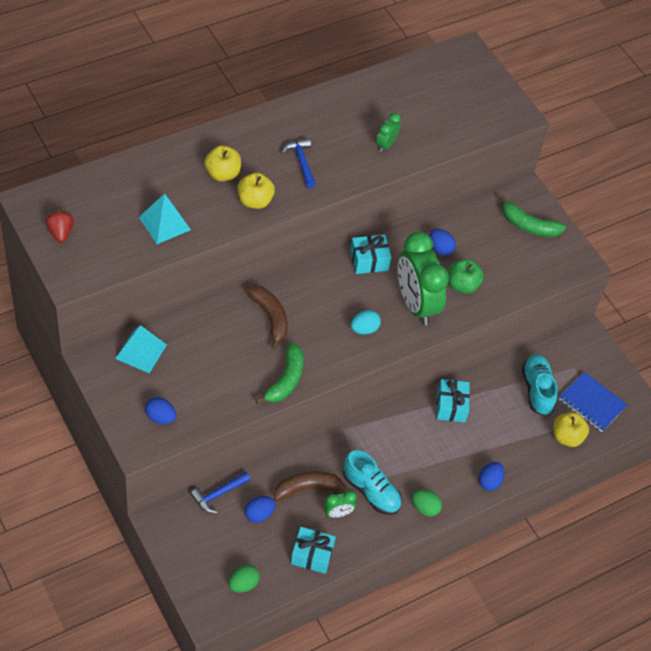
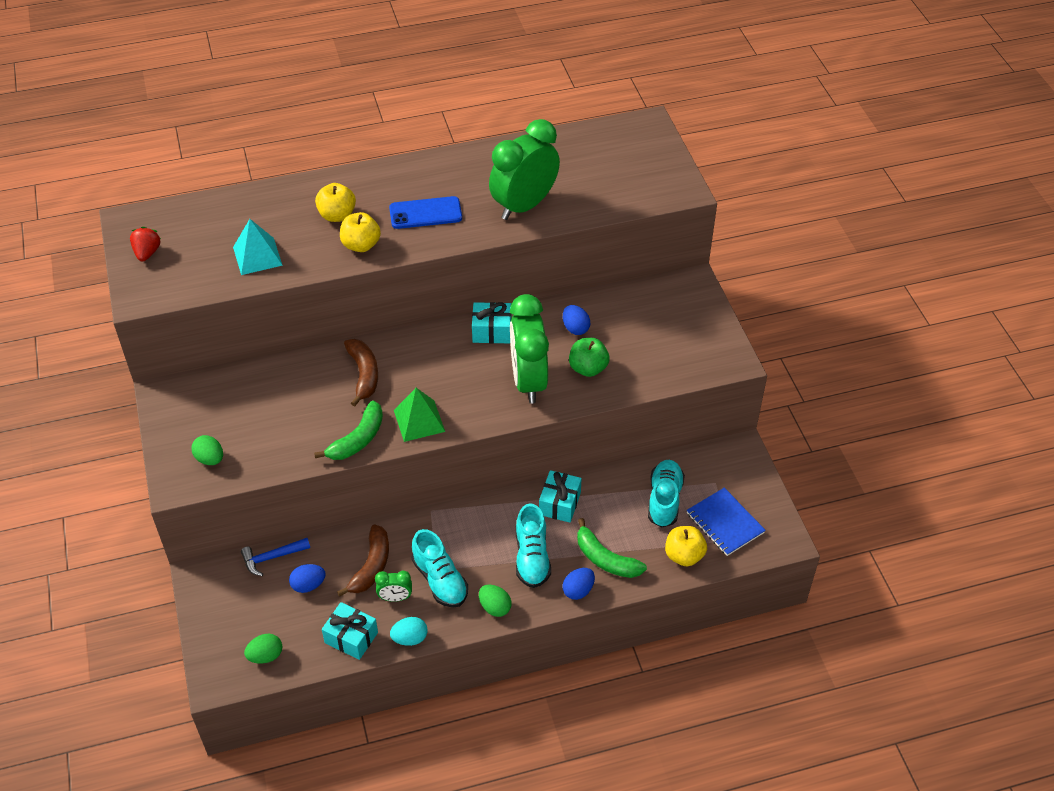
camera: 20 degrees right, 5 degrees down
turquoise pyramid [115,325,167,373] -> none
blue egg [145,397,176,424] -> green egg [191,435,223,465]
brown banana [274,471,350,501] -> brown banana turned 105 degrees clockwise [337,524,389,597]
blue hammer [281,138,316,188] -> blue phone [389,196,462,229]
turquoise egg [351,310,381,335] -> turquoise egg moved to [390,617,428,646]
green clock [376,113,401,152] -> green clock [489,119,560,220], size x2.28
green banana [500,195,566,237] -> green banana moved to [577,518,647,578]
none -> green pyramid [394,388,445,442]
none -> turquoise shoe [516,503,551,588]

